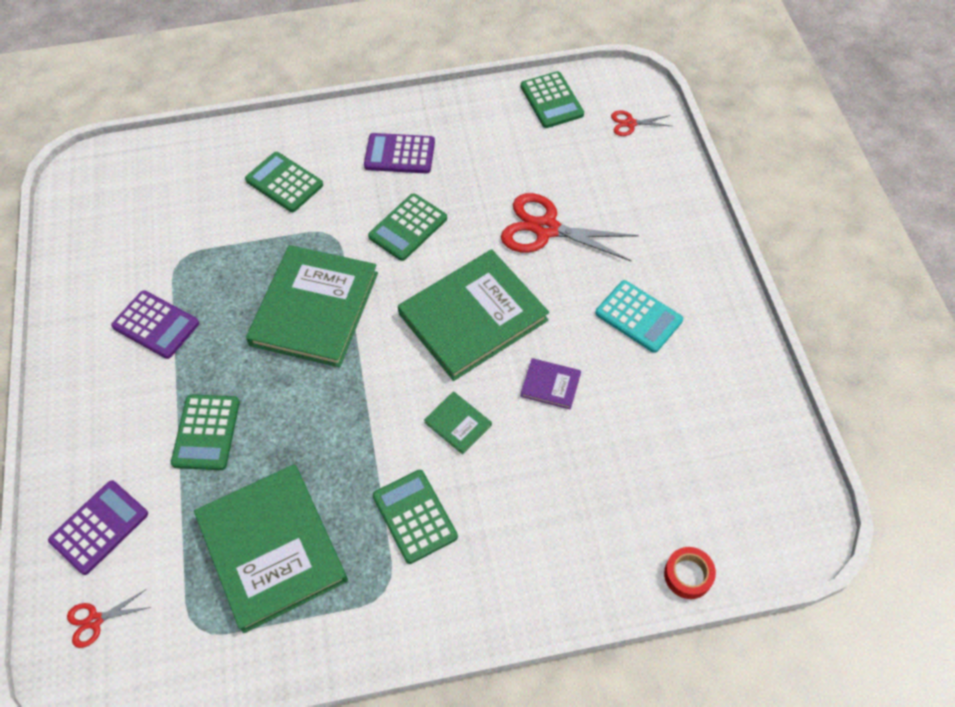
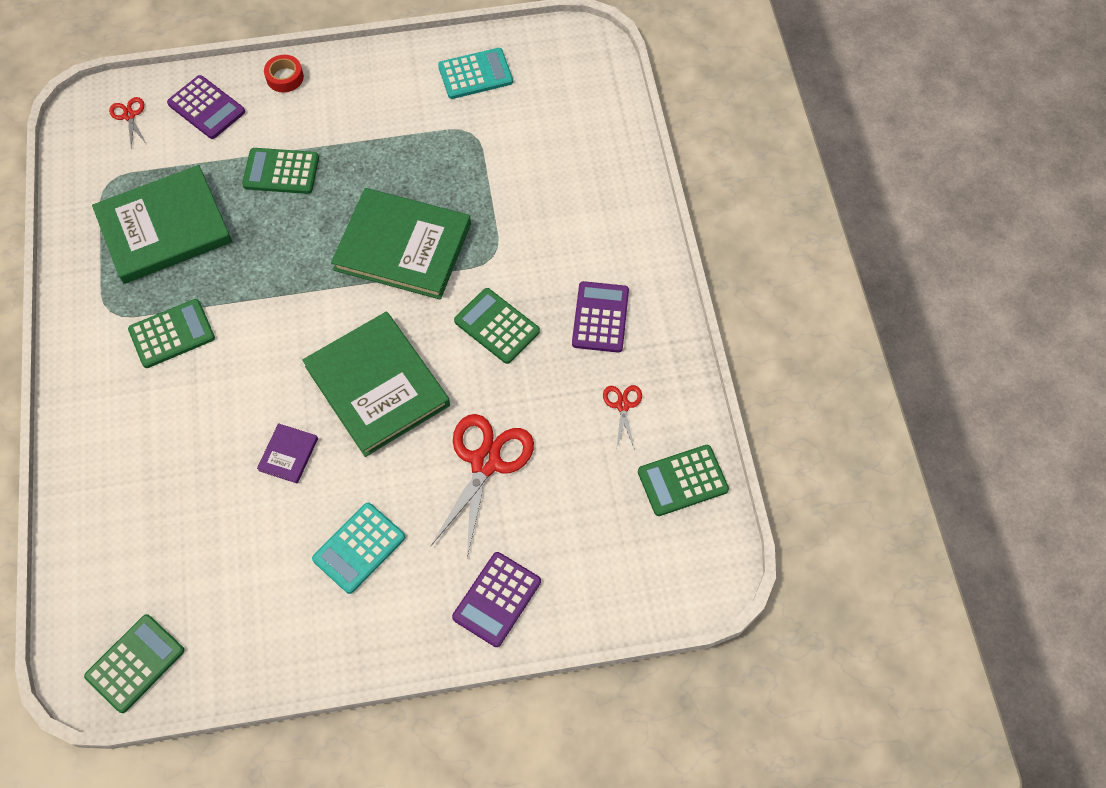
camera: 90 degrees right, 5 degrees up
purple calculator [111,290,199,359] -> purple calculator moved to [452,552,541,647]
green calculator [245,152,323,212] -> green calculator moved to [84,614,185,713]
green book [424,391,492,454] -> none
red scissors [611,111,671,136] -> red scissors moved to [603,385,642,447]
red tape [664,547,716,599] -> red tape moved to [264,55,304,93]
none -> turquoise calculator [438,48,513,99]

